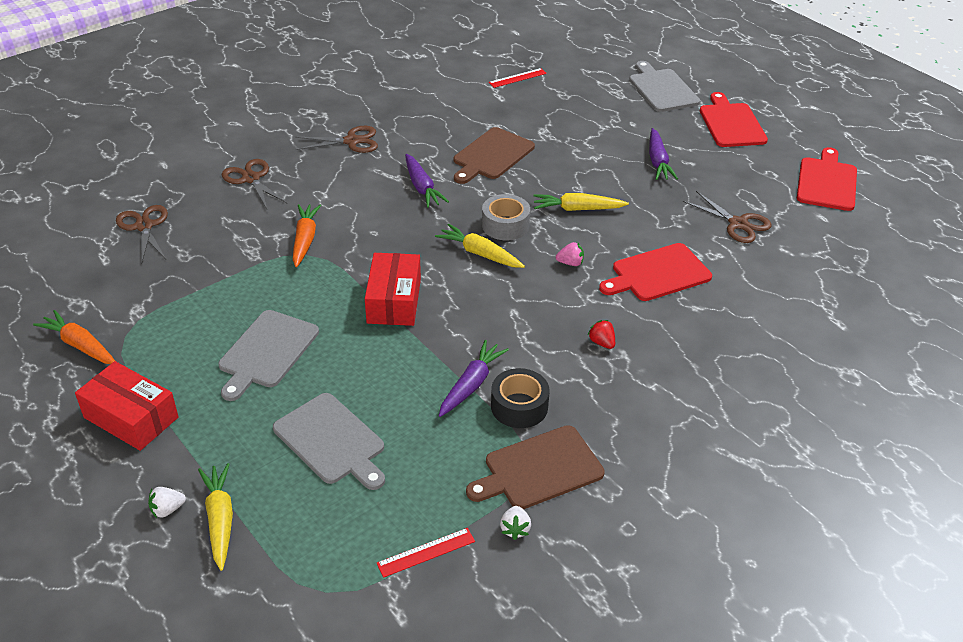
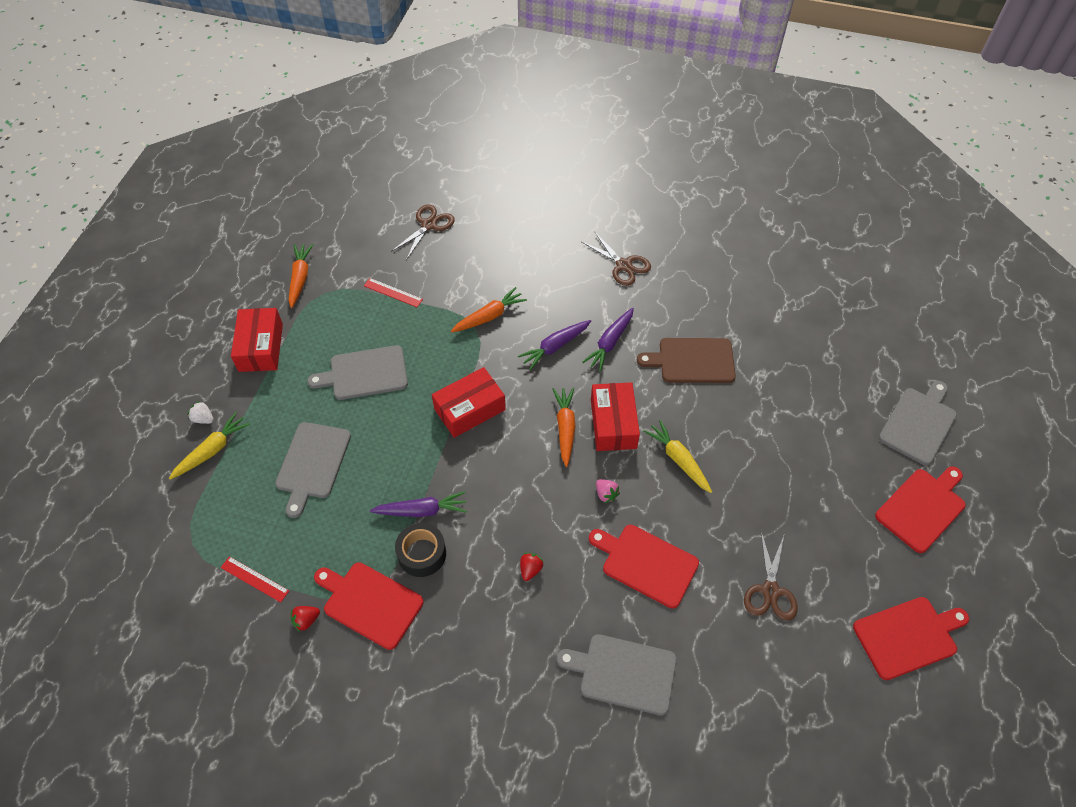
camera: 55 degrees right, 15 degrees up
brown scissors [222,159,288,209] -> none
yellow carrot [435,224,525,268] -> orange carrot [553,388,576,467]
brown cutting board [466,425,605,509] -> red cutting board [314,562,424,650]
grey tape [482,194,530,240] -> red box [591,382,640,451]
red ruler [489,68,547,88] -> red ruler moved to [364,278,423,307]
white strawberry [500,506,531,540] -> red strawberry [291,606,320,632]
purple carrot [649,128,678,180] -> purple carrot moved to [518,320,591,370]
none -> grey cutting board [557,634,677,715]

